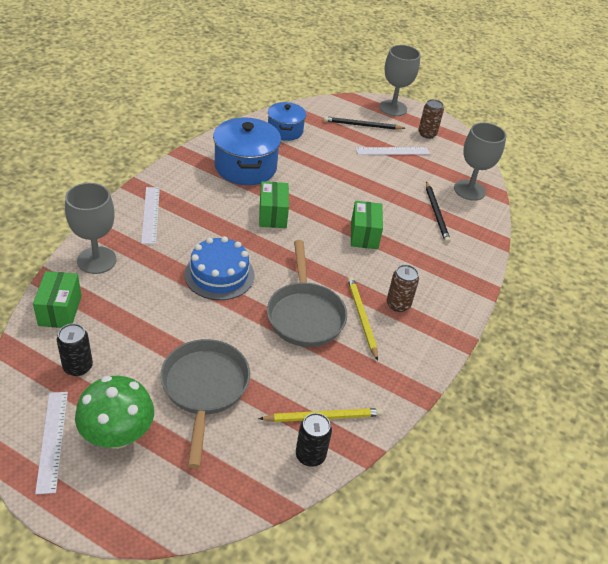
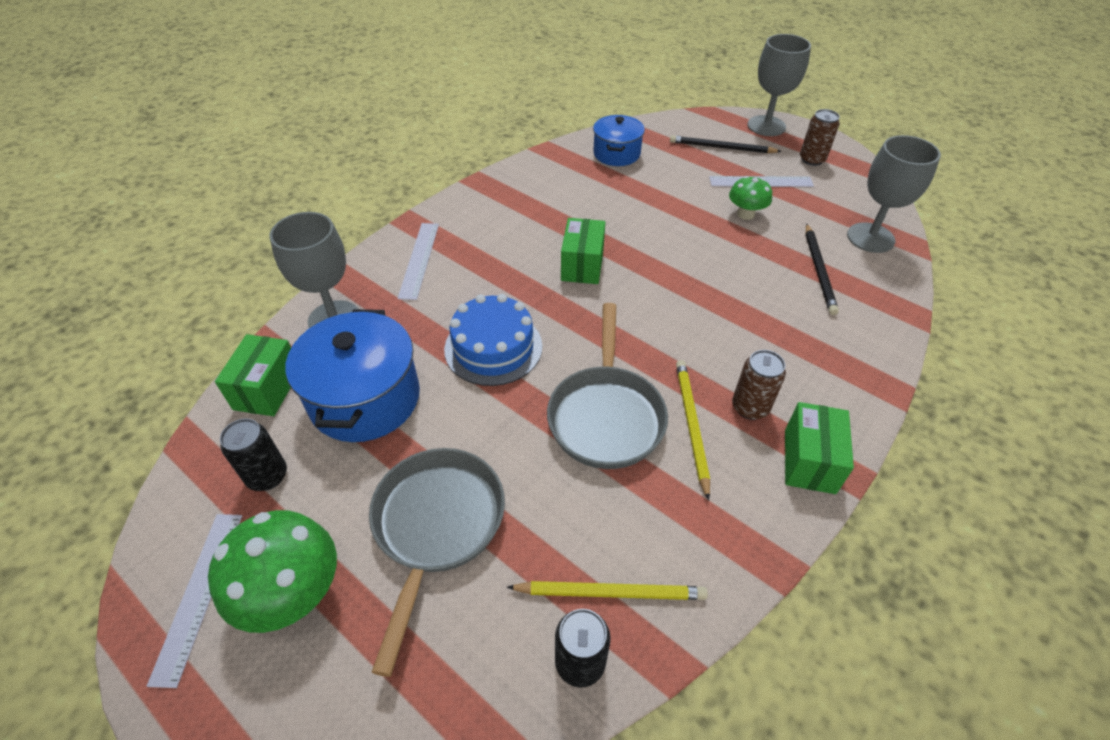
camera: 15 degrees right, 5 degrees up
blue pot [213,117,281,185] -> blue pot moved to [286,309,420,442]
green box [351,201,383,249] -> green box moved to [785,402,854,494]
none -> green mushroom [729,176,772,220]

